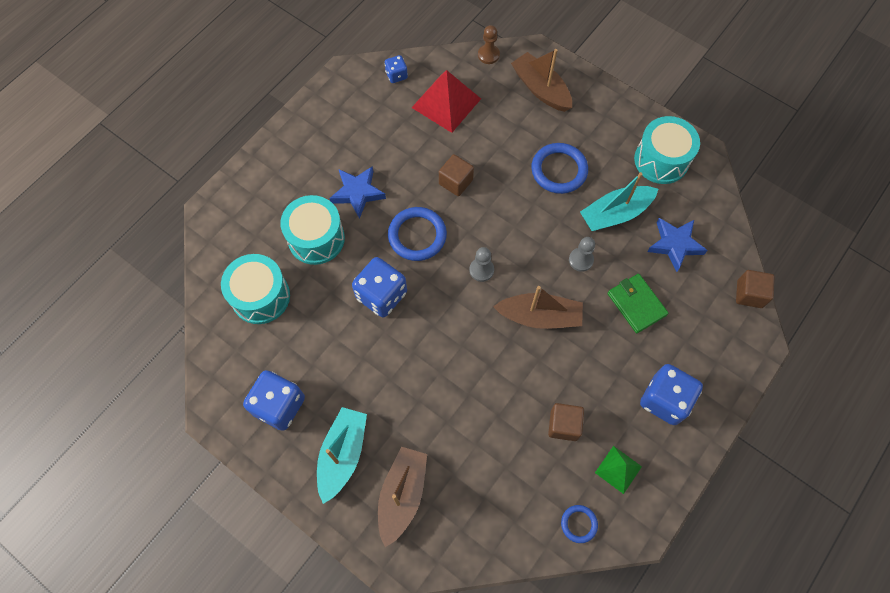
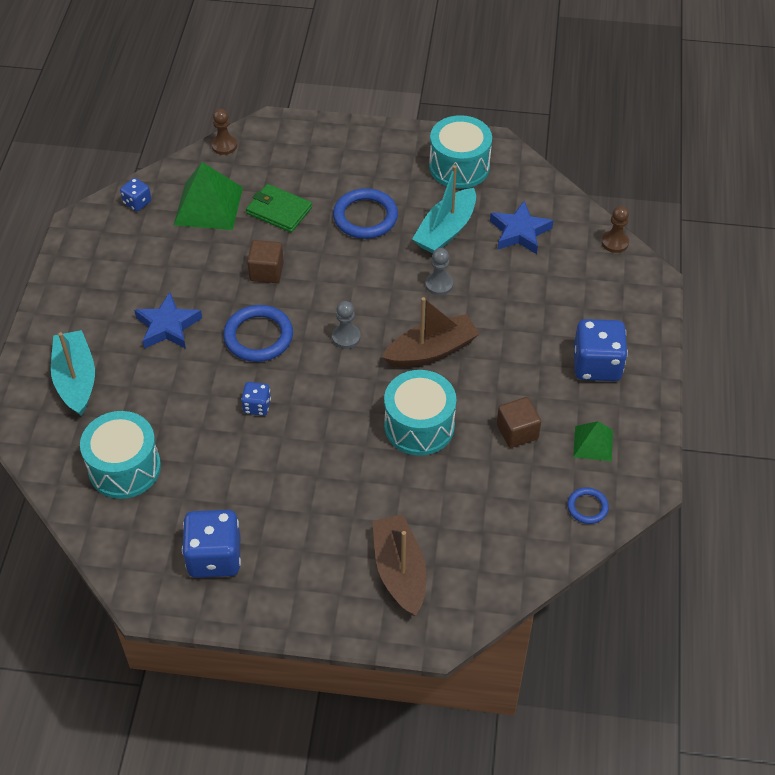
camera: 30 degrees left, 15 degrees down
turquoise drum [280,195,345,265] -> turquoise drum moved to [384,370,456,456]
turquoise boat [317,407,367,504] -> turquoise boat moved to [51,330,95,416]
blue dice [352,257,407,317] -> blue dice [241,382,271,416], size x0.52
red pyramid [412,70,481,133] -> green pyramid [174,162,243,230]
brown boat [511,49,572,112] -> none
green wallet [608,274,668,333] -> green wallet moved to [246,184,312,232]
brown cube [736,270,774,308] -> brown pawn [601,206,629,253]

